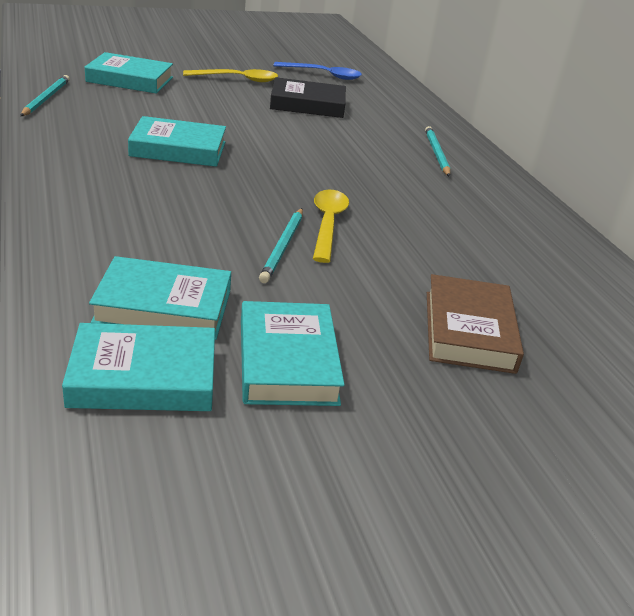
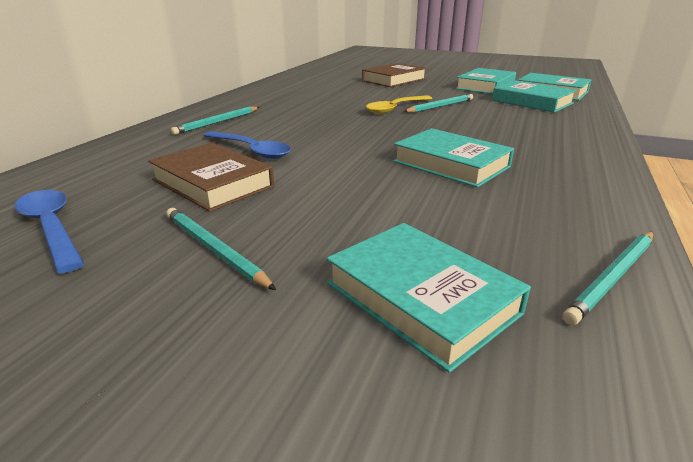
camera: 135 degrees left, 5 degrees down
yellow spoon [183,69,278,82] -> turquoise pencil [166,208,276,290]
black book [270,77,346,118] -> brown book [148,143,274,212]
none -> blue spoon [203,131,291,159]

